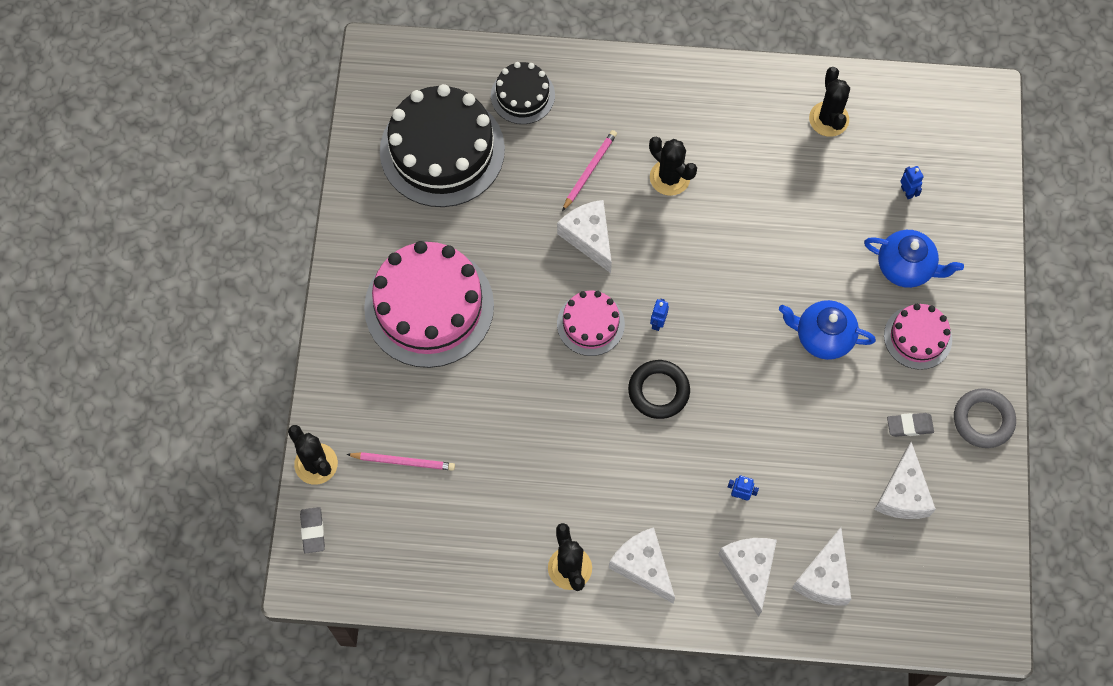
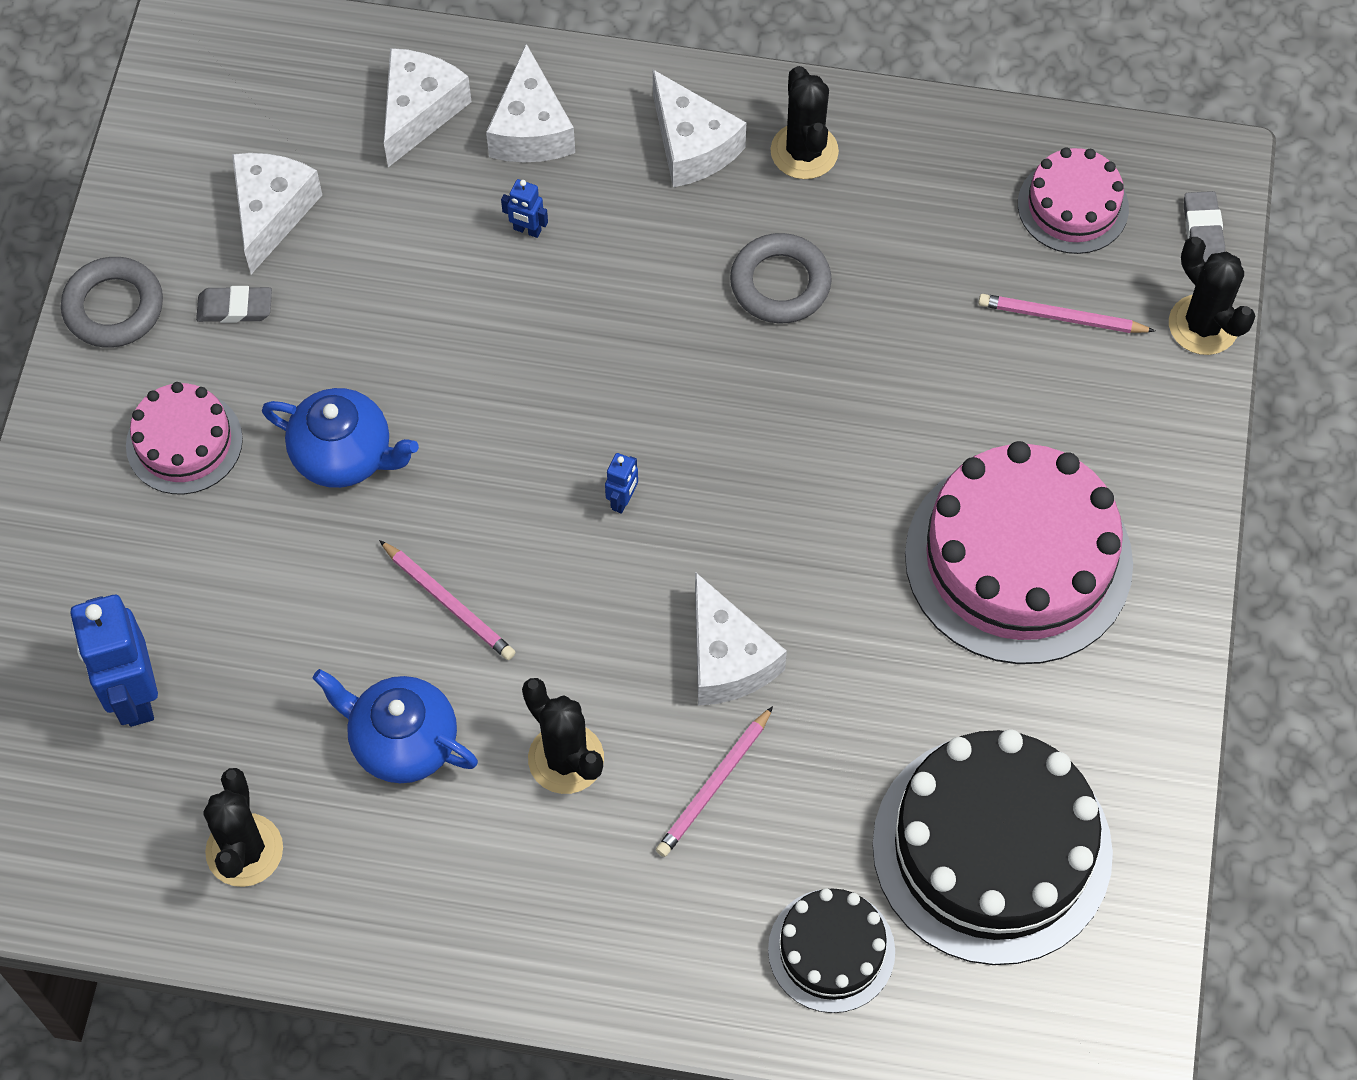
camera: 175 degrees left, 5 degrees down
pink cake [557,291,625,356] -> pink cake moved to [1018,148,1129,254]
black ring [628,360,690,419] -> none
blue teapot [864,230,964,288] -> blue teapot moved to [312,669,478,783]
blue robot [900,166,923,199] -> blue robot [70,595,158,727], size x2.22
none -> pink pencil [379,540,515,660]
none -> grey ring [730,233,832,324]

